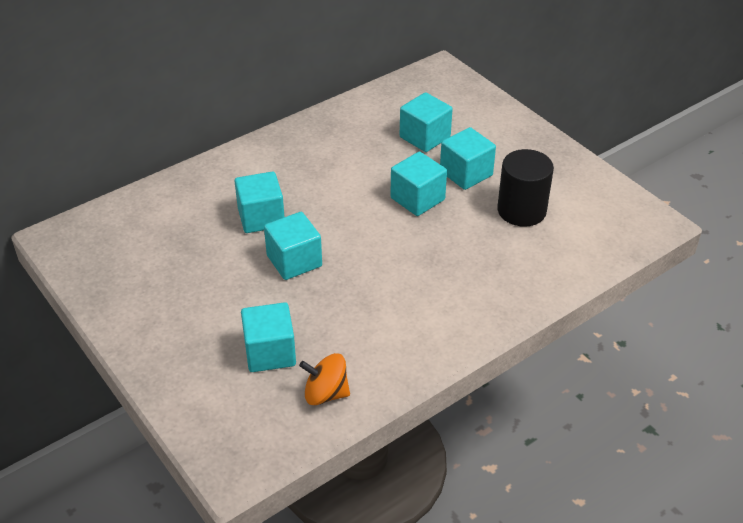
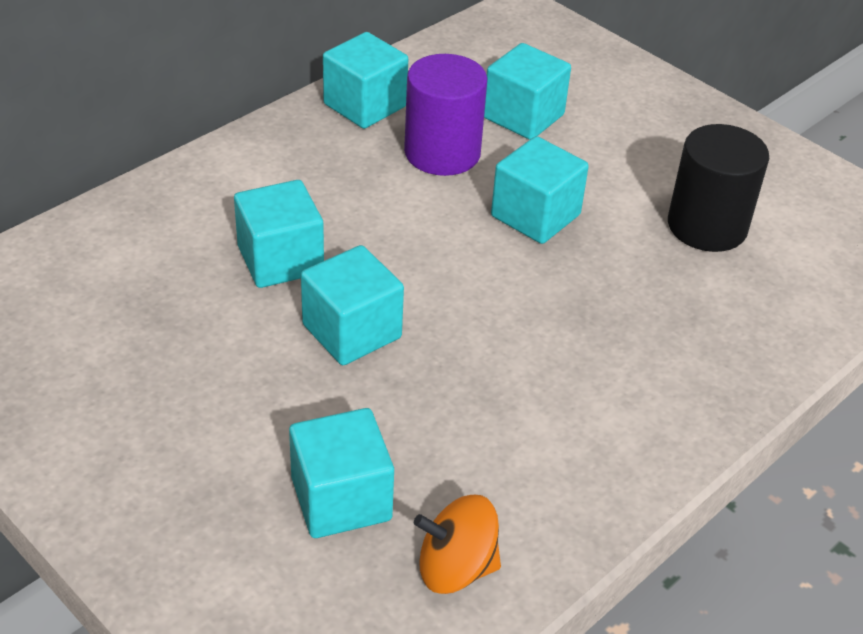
camera: 10 degrees left, 0 degrees up
turquoise cube [440,127,496,190] -> turquoise cube moved to [323,32,408,129]
none -> purple cylinder [404,54,487,176]

